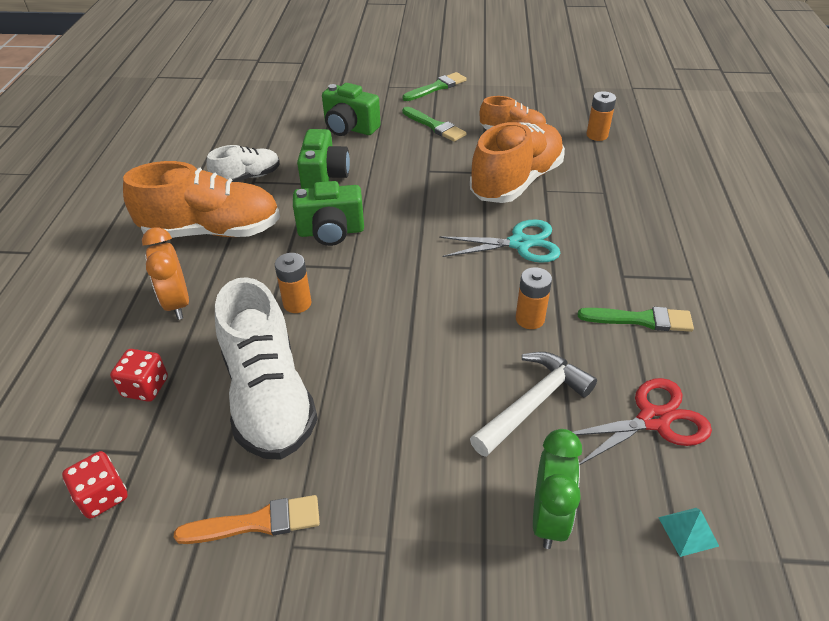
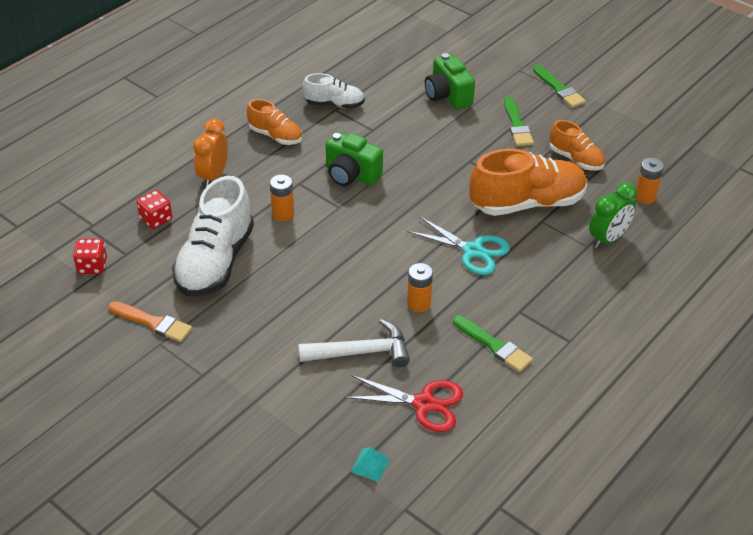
camera: 35 degrees right, 0 degrees up
orange shoe [123,161,280,238] -> orange shoe [247,99,302,145], size x0.55
green camera [297,129,350,189] -> none
green brush [403,72,467,101] -> green brush turned 60 degrees clockwise [533,65,586,108]
green clock [533,429,582,549] -> green clock moved to [589,182,637,248]

